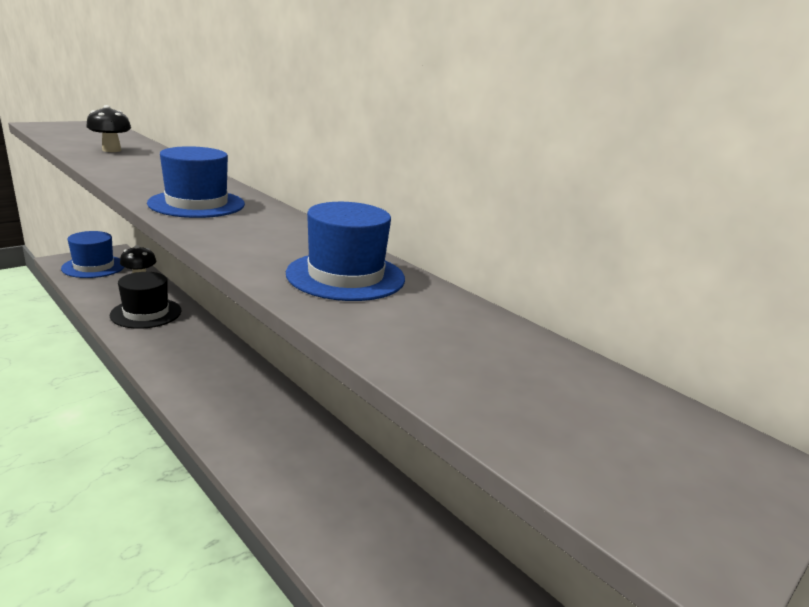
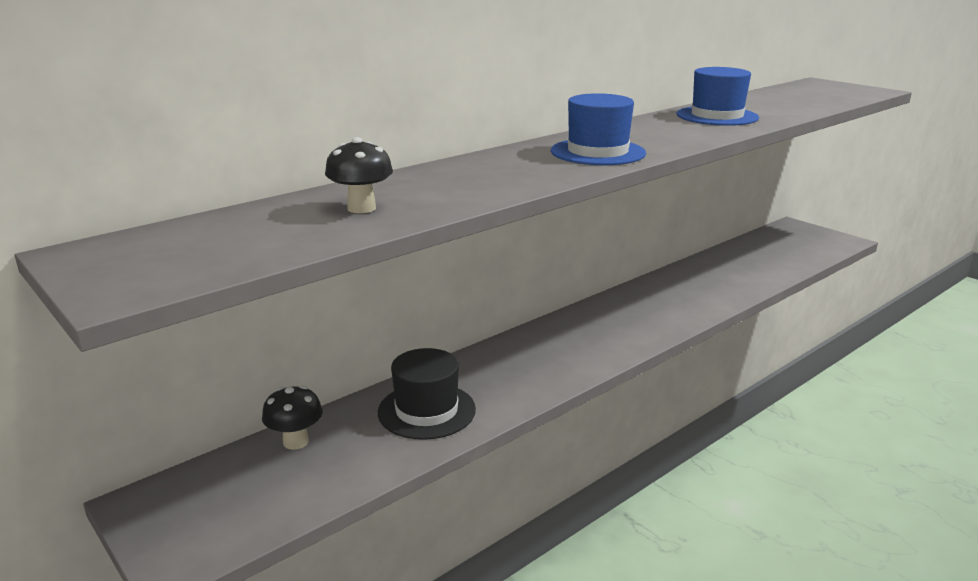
camera: 85 degrees left, 0 degrees up
blue hat [61,231,125,278] -> none

